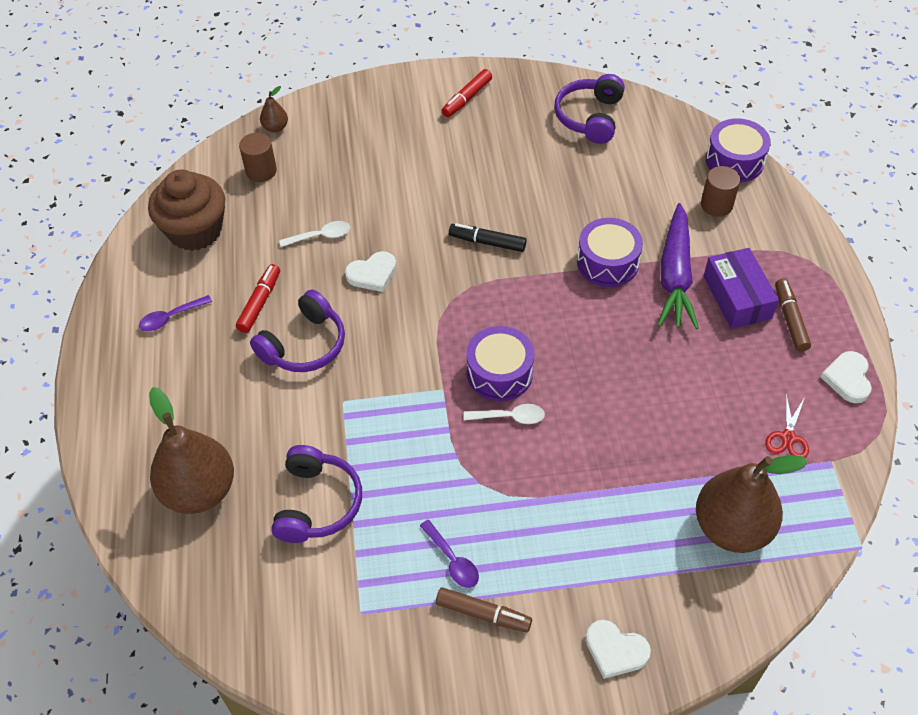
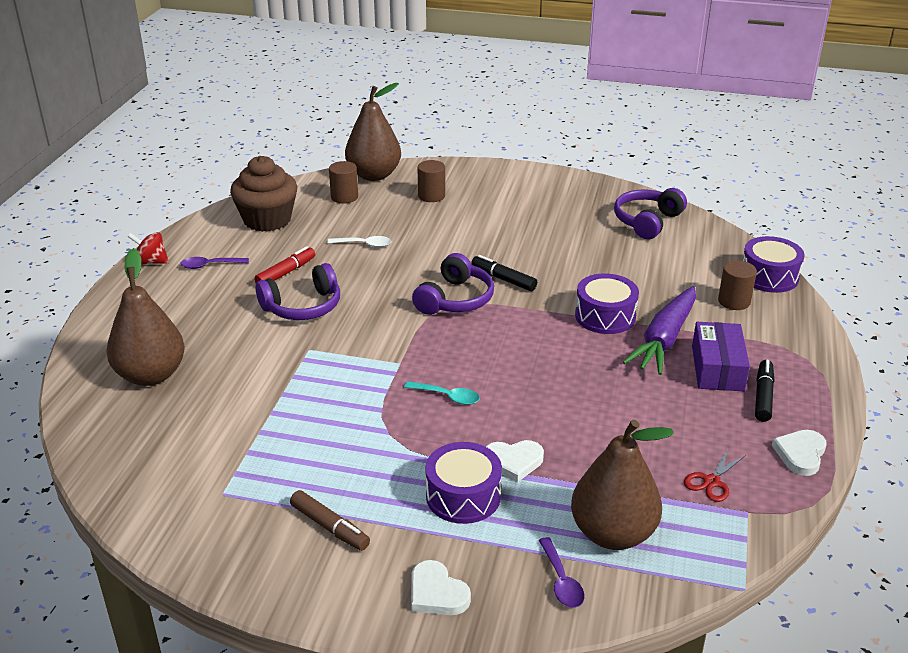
camera: 20 degrees right, 20 degrees down
brown pear [260,86,288,133] -> brown pear [345,83,401,181], size x2.30
purple headphones [271,445,362,543] -> purple headphones moved to [412,253,494,315]
white heart [345,251,396,292] -> white heart moved to [486,440,544,482]
purple spoon [420,520,479,588] -> purple spoon moved to [539,537,584,608]
red marker [442,69,492,117] -> none
white spoon [464,404,545,424] -> turquoise spoon [404,381,480,405]
purple drum [466,326,534,401] -> purple drum moved to [425,442,502,524]
brown marker [775,279,811,352] -> black marker [755,360,774,422]
none -> red spinning top [128,232,169,265]
none -> brown cylinder [417,160,445,202]

